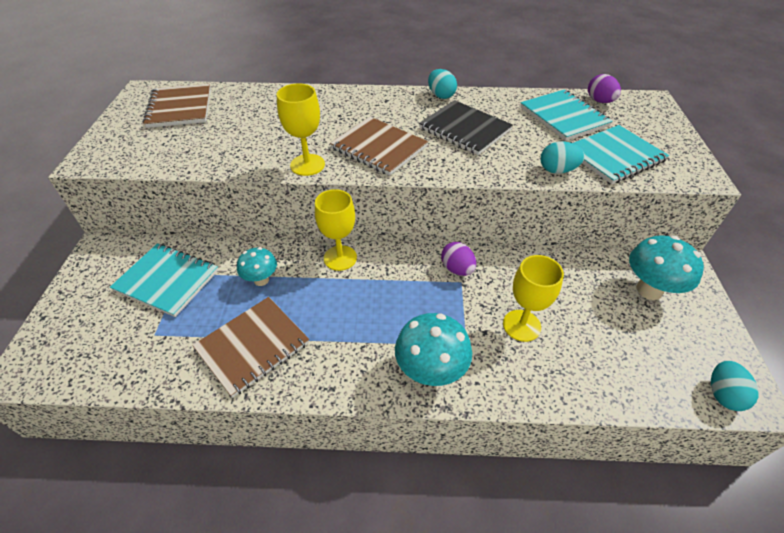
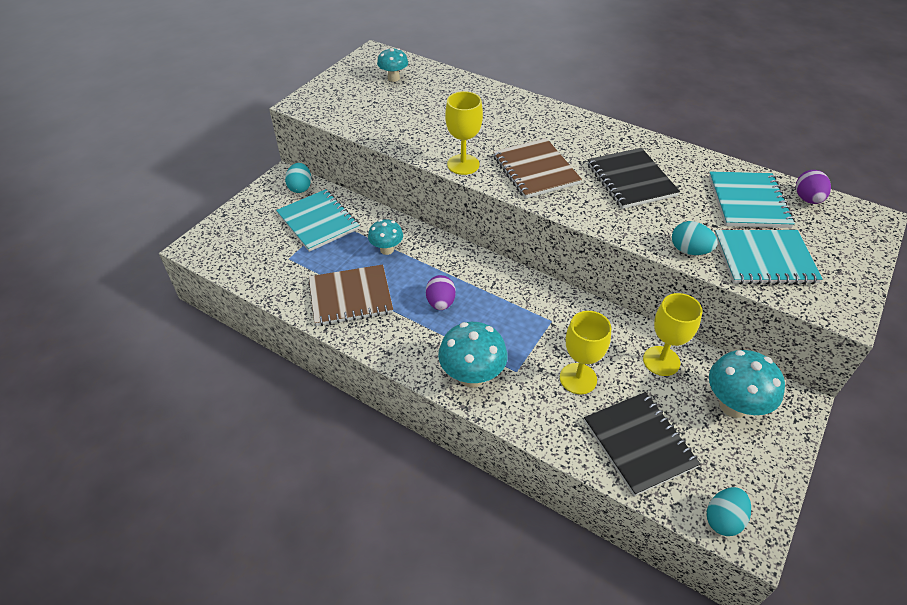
camera: 30 degrees right, 0 degrees up
brown notebook [143,83,211,128] -> turquoise mushroom [377,48,408,82]
yellow goblet [315,189,357,271] -> yellow goblet moved to [643,293,702,376]
turquoise egg [428,69,457,99] -> turquoise egg moved to [285,163,312,193]
purple egg [441,242,476,276] -> purple egg moved to [426,275,456,310]
none -> black notebook [584,392,701,496]

